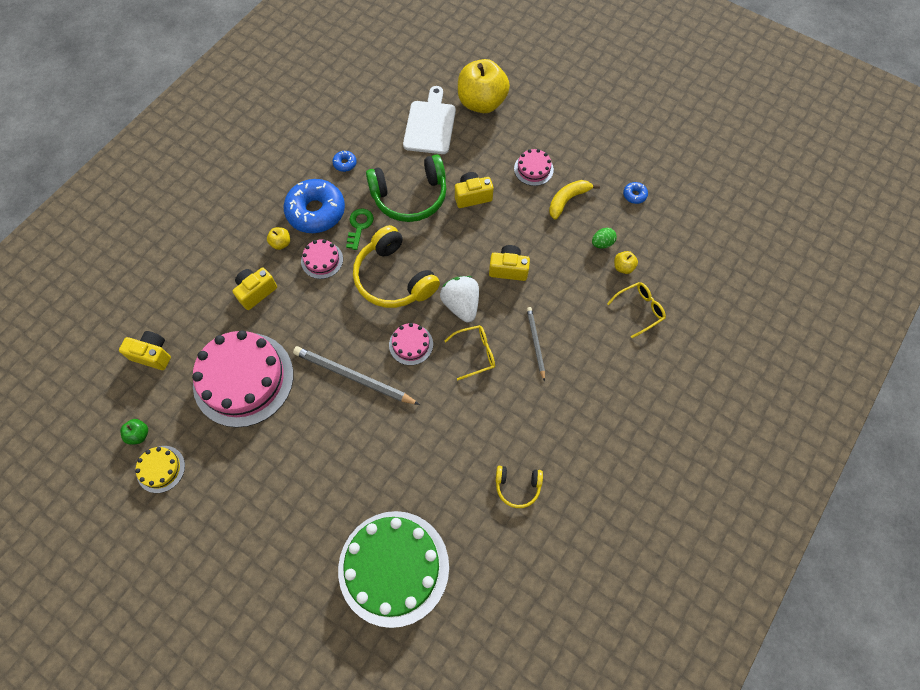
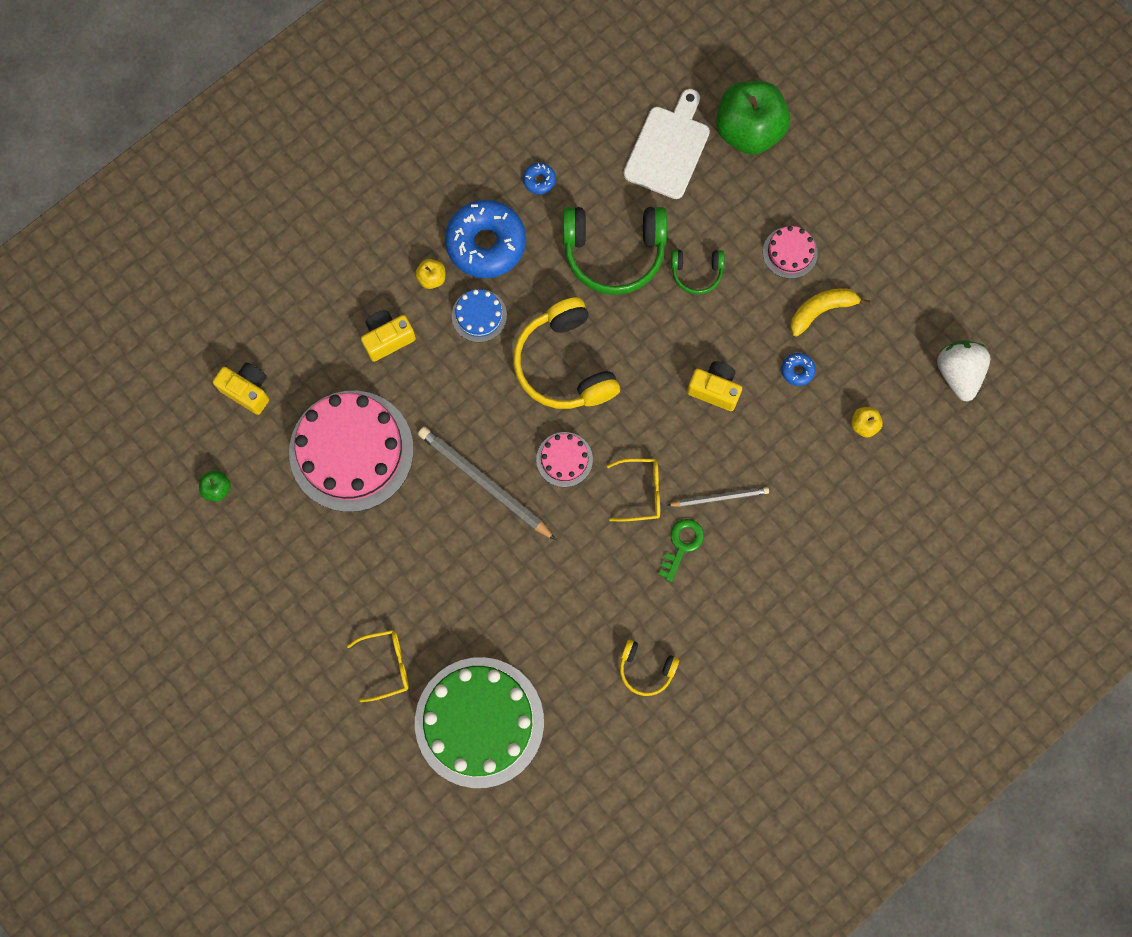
camera: 15 degrees right, 10 degrees up
yellow cake [135,446,185,493] -> none
pink cake [301,239,343,279] -> blue cake [452,289,507,342]
green key [346,209,374,250] -> green key moved to [658,519,704,582]
white strawberry [440,276,479,322] -> white strawberry moved to [937,341,990,402]
yellow camera [455,172,494,208] -> green headphones [671,250,725,295]
yellow apple [458,59,510,113] -> green apple [716,81,790,155]
grey pencil [527,307,545,382] -> grey pencil turned 75 degrees clockwise [667,487,769,507]
green egg [592,228,617,249] -> none
yellow glasses [607,282,666,338] -> yellow glasses moved to [347,630,409,702]
blue donut [623,182,648,204] -> blue donut moved to [782,353,816,386]

